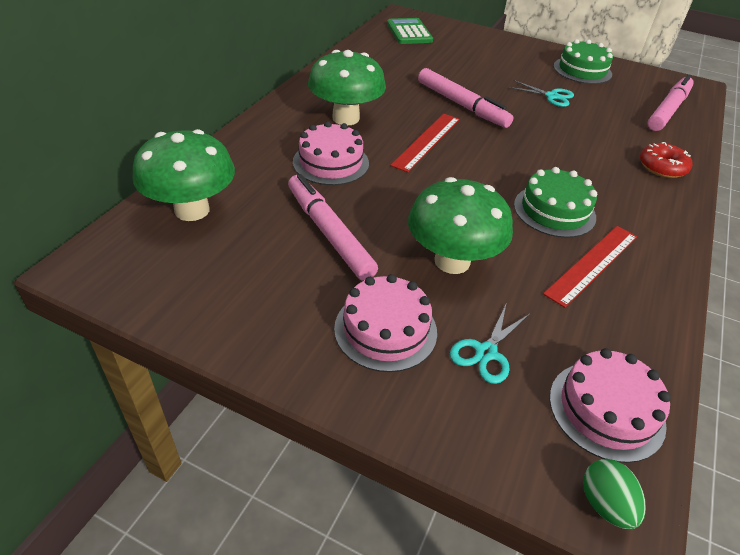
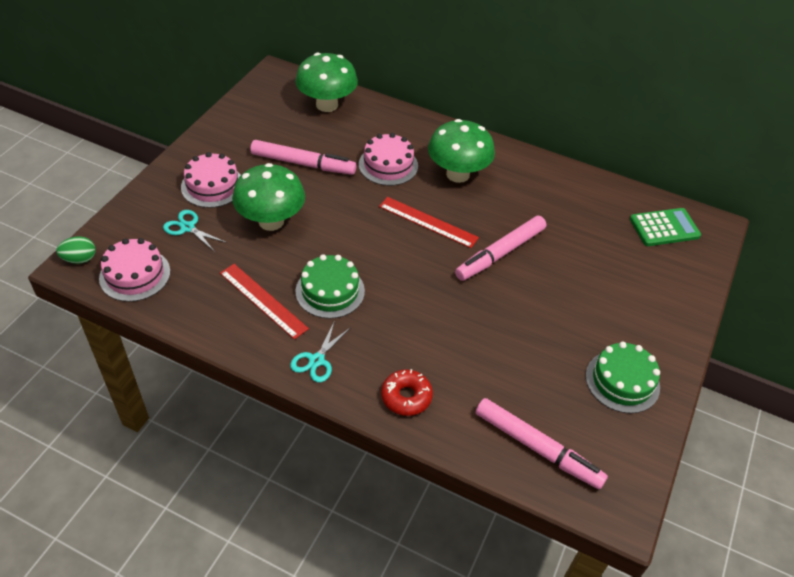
camera: 90 degrees right, 5 degrees up
pink marker [288,174,378,281] -> pink marker turned 45 degrees clockwise [250,140,357,175]
turquoise scissors [508,80,574,107] -> turquoise scissors moved to [290,323,351,382]

